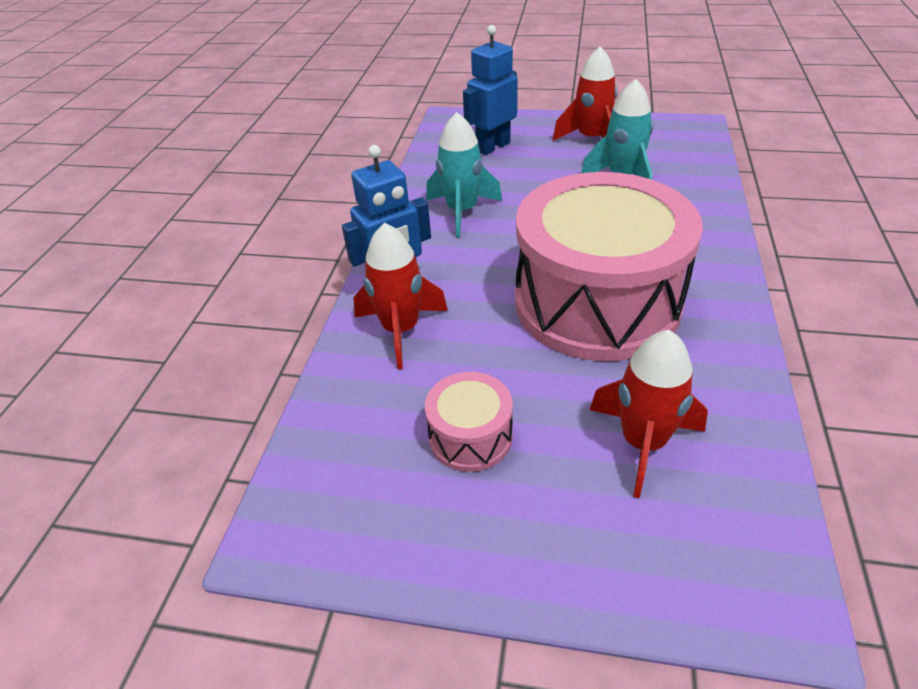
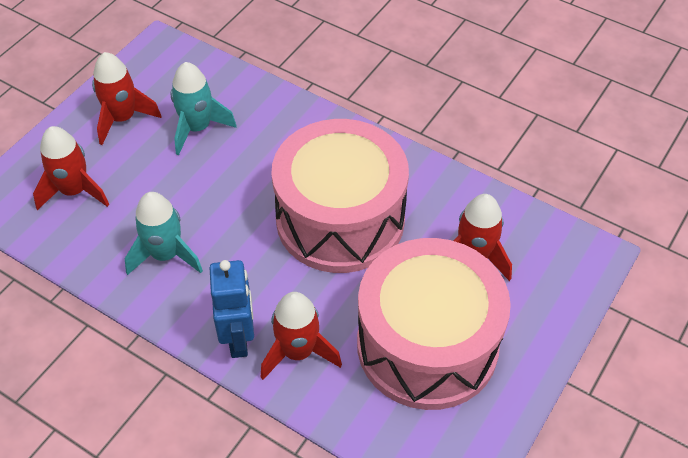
camera: 70 degrees left, 10 degrees up
pink drum [425,372,513,472] -> pink drum [357,238,511,410], size x2.37
blue robot [463,25,517,155] -> red rocket [33,126,109,210]

